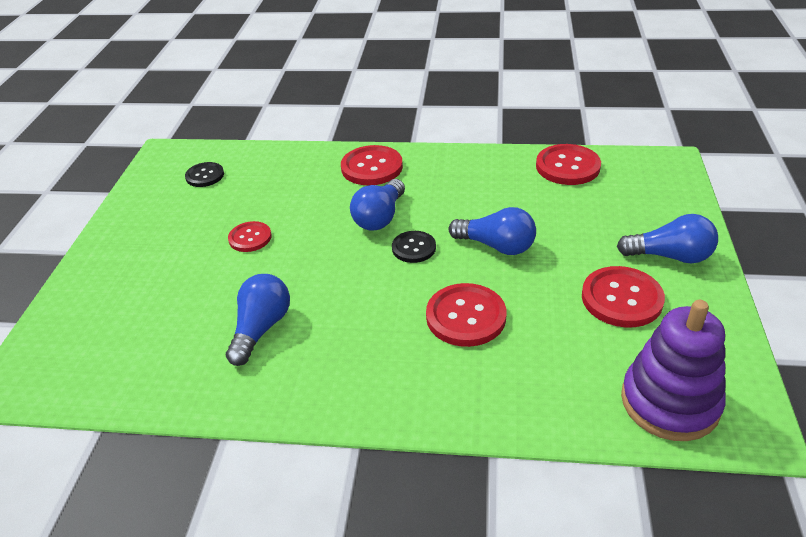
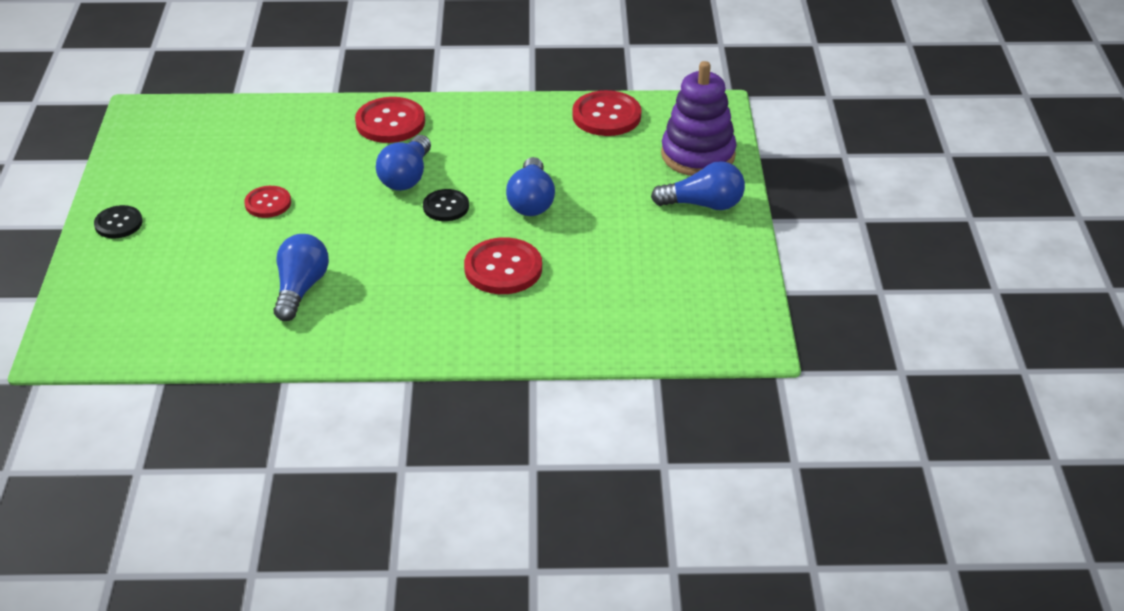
camera: 10 degrees left, 0 degrees up
black button [185,162,224,187] -> black button moved to [94,205,142,238]
blue light bulb [449,207,536,255] -> blue light bulb turned 75 degrees clockwise [506,157,555,216]
red button [582,266,665,327] -> none
purple stacking toy [621,300,726,441] -> purple stacking toy moved to [661,61,736,176]

